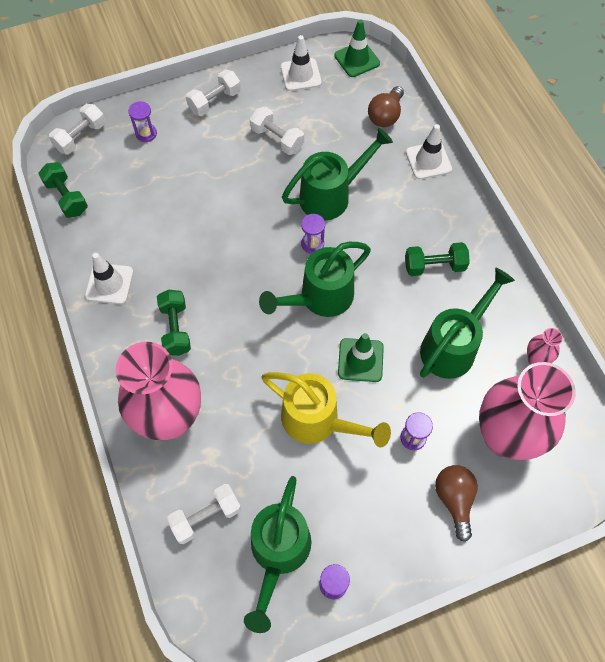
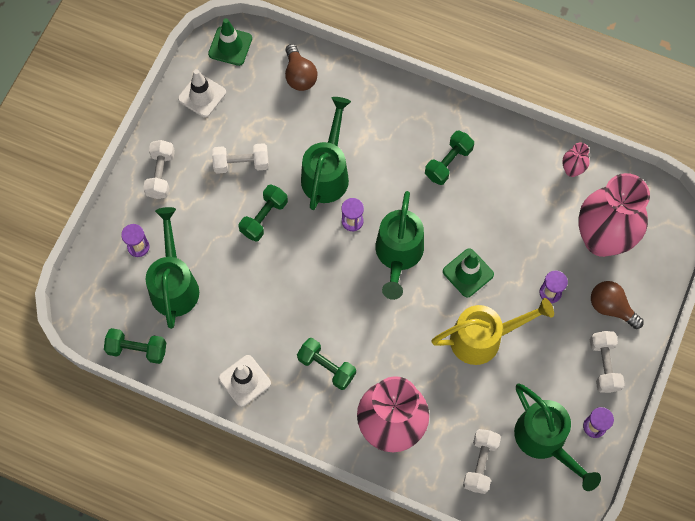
camera: 45 degrees left, 5 degrees up
white dumbbell [49,104,106,154] -> white dumbbell moved to [590,331,625,393]
white traffic cone [406,124,452,179] -> none
green watering can [420,268,515,379] -> green watering can moved to [146,207,199,329]
none -> green dumbbell [239,185,288,242]

